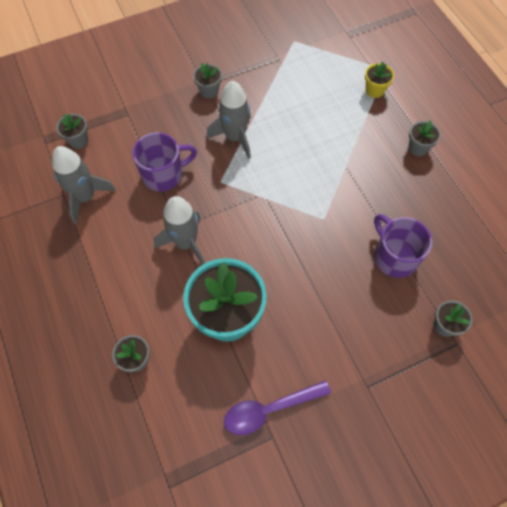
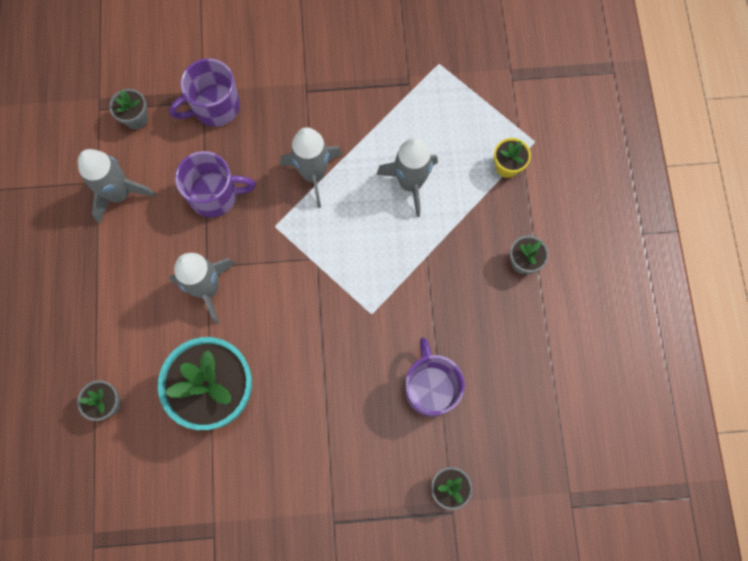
camera: 20 degrees right, 10 degrees up
grey flower pot [193,63,222,99] -> none
purple spoon [224,380,331,435] -> none
none -> purple mug [169,58,240,127]
none -> grey rocket [376,137,438,217]

